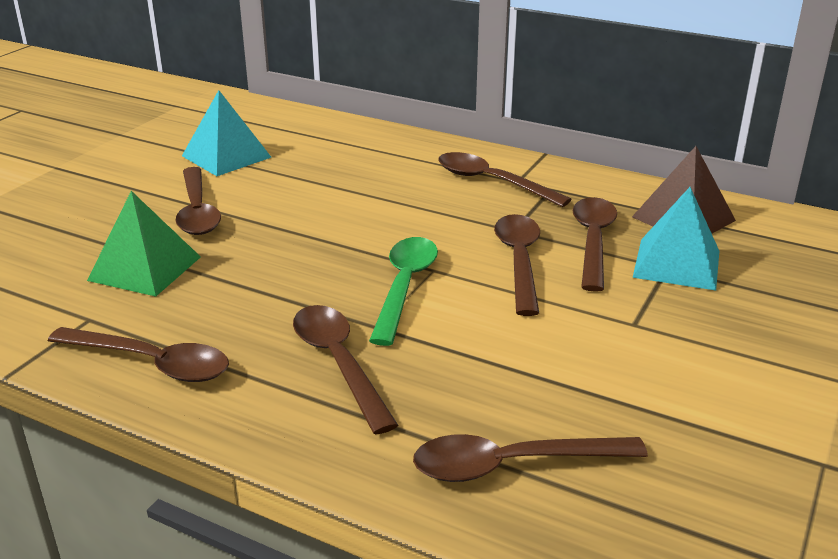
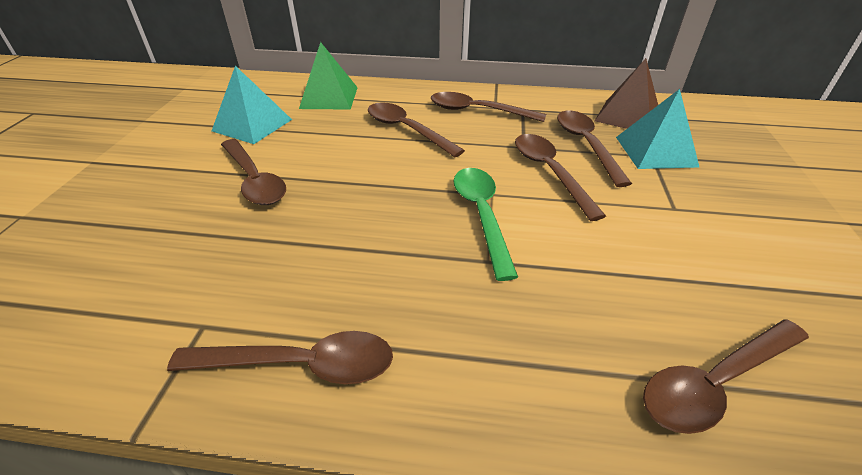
camera: 20 degrees left, 10 degrees up
green pyramid [87,191,201,297] -> green pyramid moved to [299,42,358,110]
brown spoon [293,305,398,434] -> brown spoon moved to [368,102,465,157]

